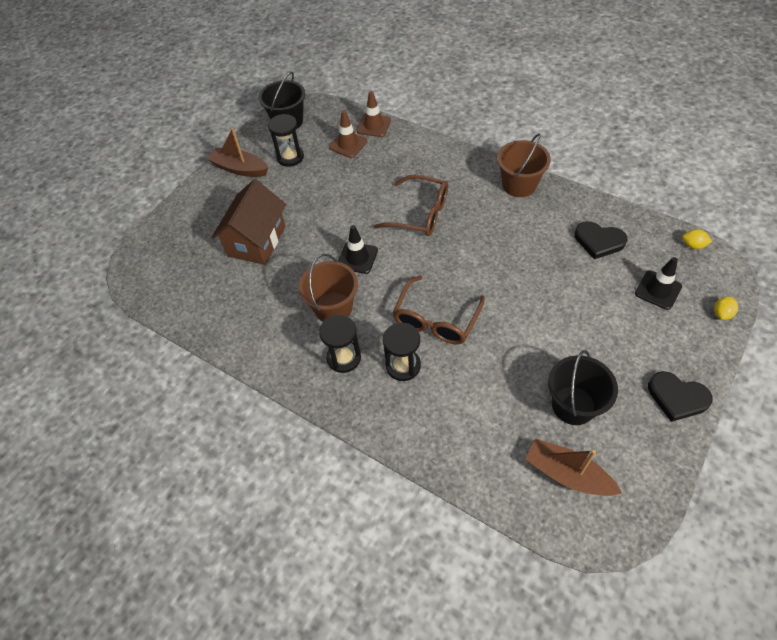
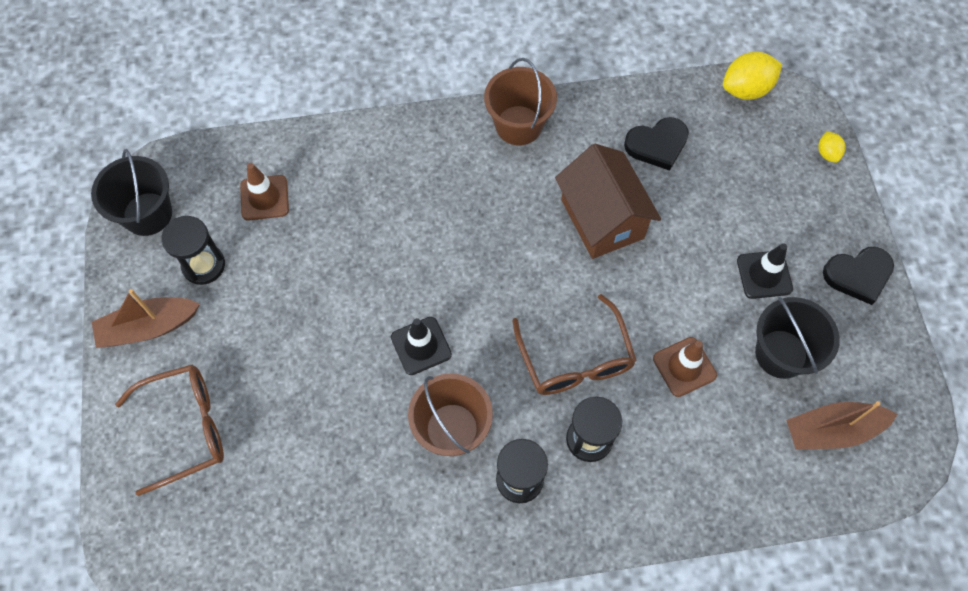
camera: 45 degrees left, 10 degrees up
brown house [212,179,286,265] -> brown house moved to [555,144,661,259]
brown traffic cone [357,91,391,137] -> brown traffic cone moved to [653,337,717,397]
brown glasses [374,175,448,236] -> brown glasses moved to [115,364,224,496]
black traffic cone [635,257,682,310] -> black traffic cone moved to [737,243,793,299]
yellow lemon [682,229,712,249] -> yellow lemon [723,52,782,100], size x1.88

